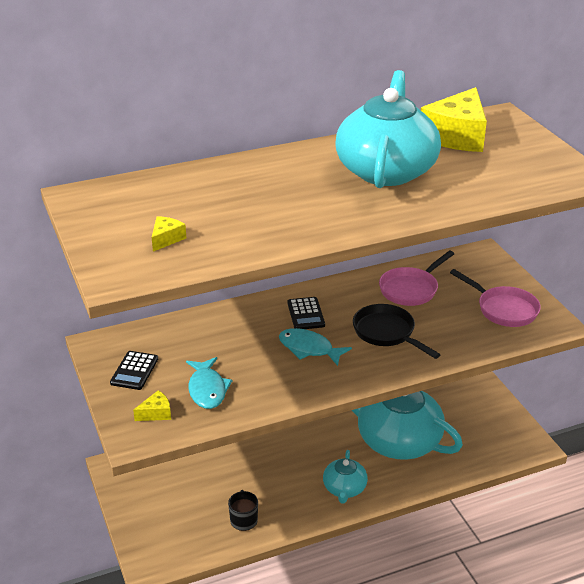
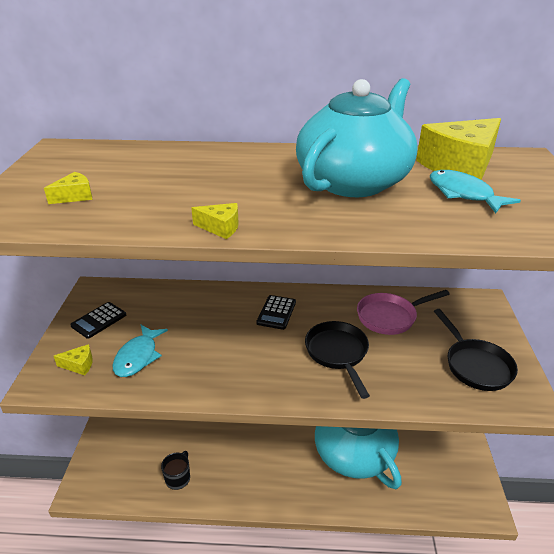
camera: 25 degrees right, 0 degrees up
turquoise fish [279,328,352,366] -> turquoise fish moved to [430,170,521,213]
turquoise teapot [323,450,368,504] -> none
pink pan [450,269,541,327] -> black pan [434,309,518,391]
none -> yellow cheese [191,203,239,239]

